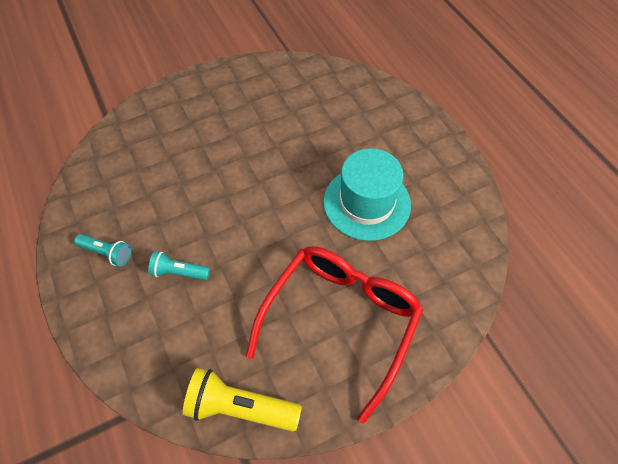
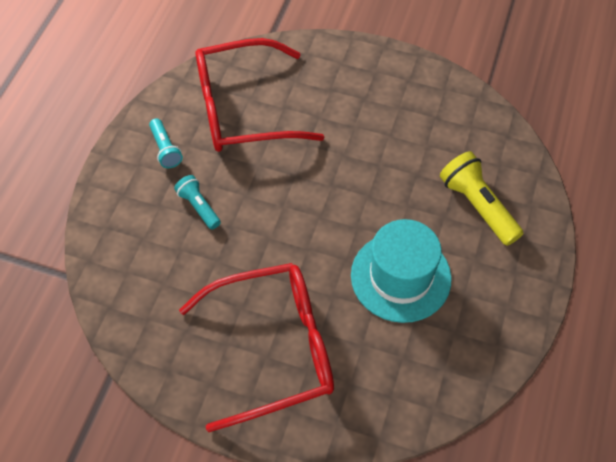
camera: 45 degrees right, 0 degrees up
yellow flashlight [183,368,302,432] -> yellow flashlight moved to [440,151,523,246]
none -> red glasses [196,38,324,152]

